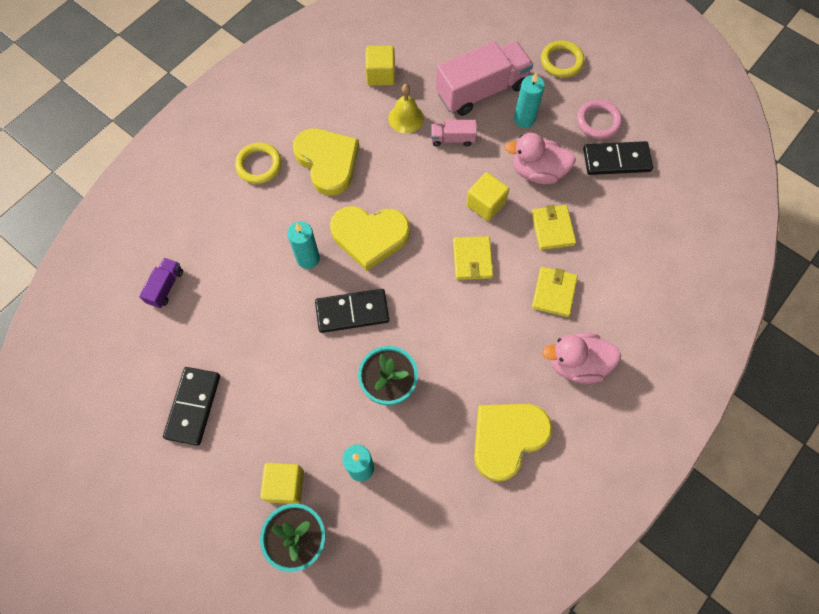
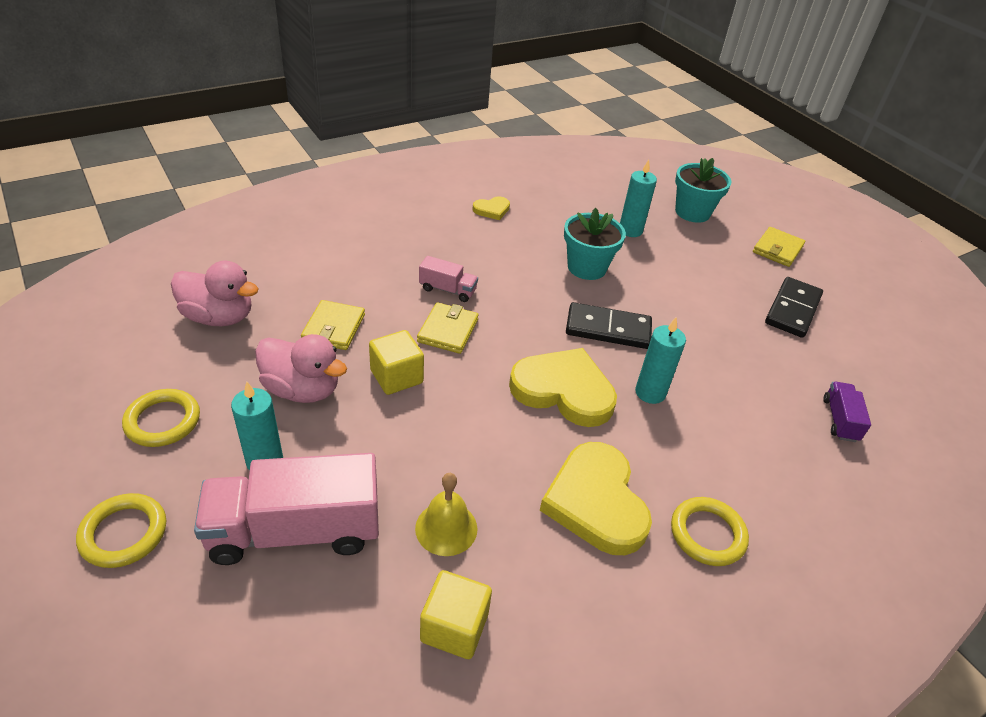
camera: 165 degrees left, 25 degrees down
purple truck [139,258,183,308] -> purple truck turned 150 degrees clockwise [823,382,871,442]
yellow cube [260,463,304,504] -> none
pink truck [431,120,477,147] -> pink truck moved to [419,256,478,302]
yellow heart [474,404,553,482] -> yellow heart [472,196,510,220], size x0.47
yellow wallet [532,267,578,317] -> yellow wallet moved to [753,227,805,267]
pink duck [542,333,621,384] -> pink duck moved to [171,261,258,326]
pink ring [577,100,622,139] -> yellow ring [122,389,200,447]
black domino [583,141,653,175] -> none

